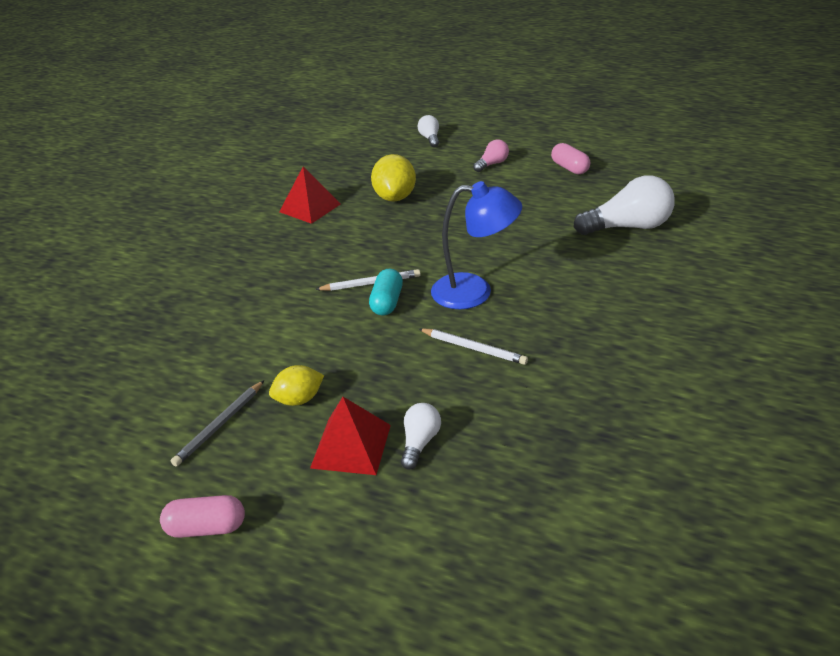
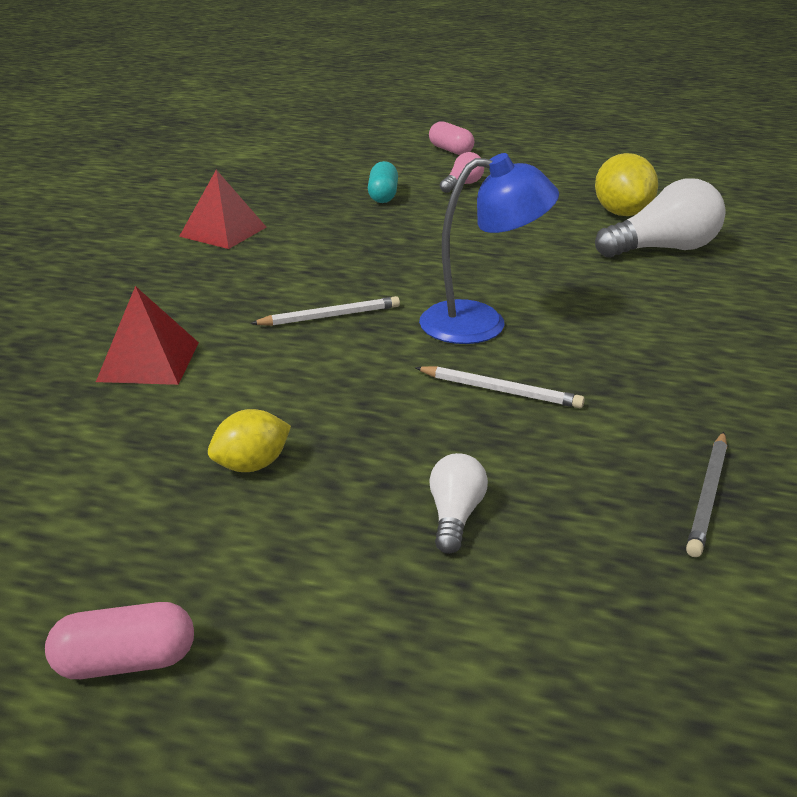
camera: 10 degrees left, 5 degrees down
grey pencil [171,380,264,467] -> grey pencil moved to [686,432,727,557]
red pyramid [310,397,391,475] -> red pyramid moved to [96,286,199,385]
turquoise capsule [369,269,403,316] -> turquoise capsule moved to [368,161,398,203]
yellow lemon [371,154,416,202] -> yellow lemon moved to [595,153,658,216]
white light bulb [418,115,439,147] -> none
pink capsule [551,143,590,174] -> pink capsule moved to [429,121,474,155]

